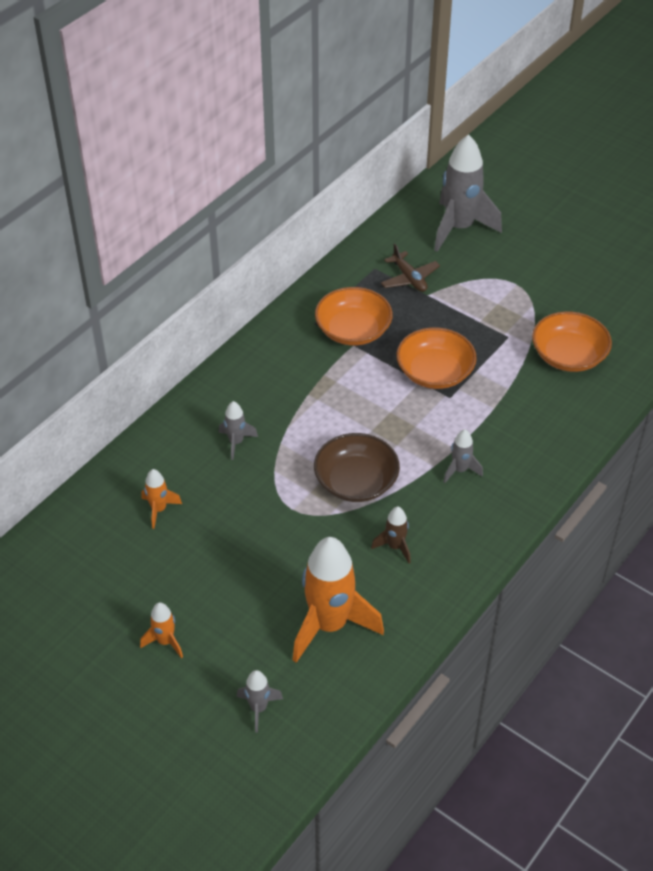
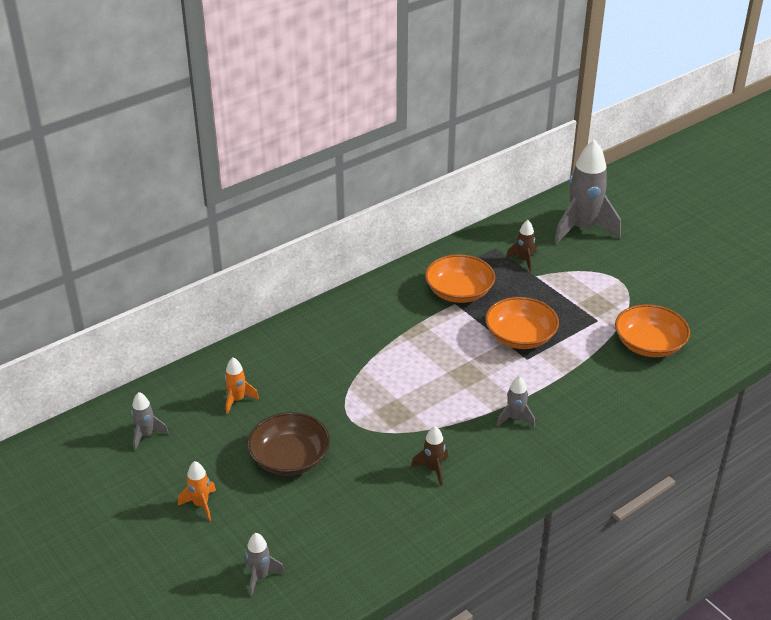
camera: 15 degrees right, 10 degrees down
grey rocket [219,401,258,460] -> grey rocket moved to [131,392,169,450]
orange rocket [293,537,384,663] -> none
brown bowl [314,433,400,502] -> brown bowl moved to [247,412,330,476]
brown plane [381,244,440,292] -> brown rocket [506,220,536,272]

